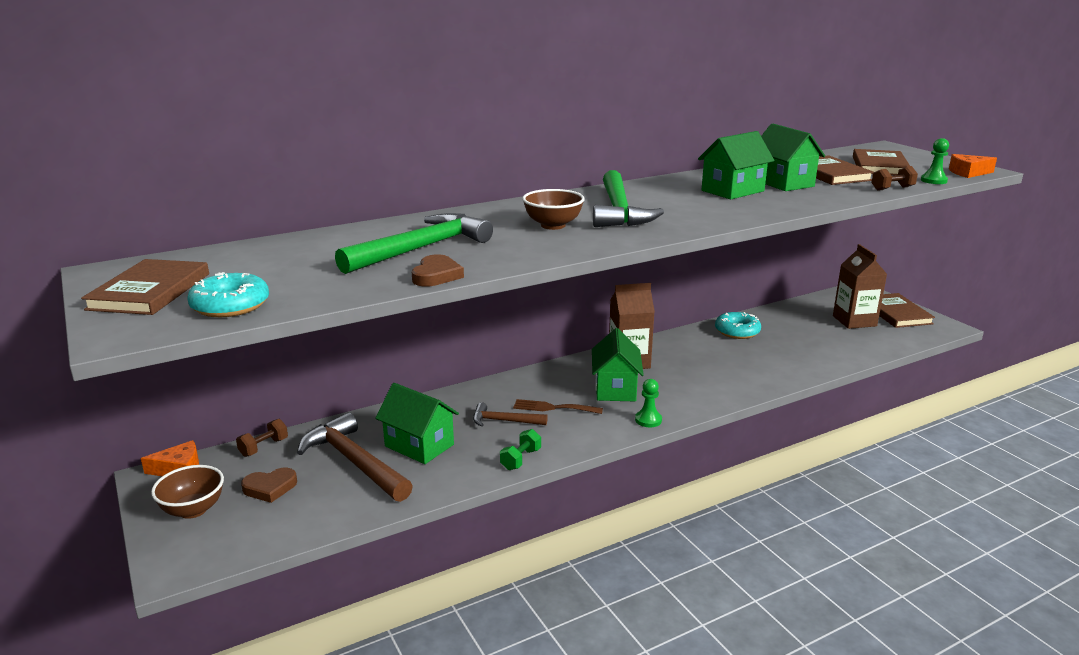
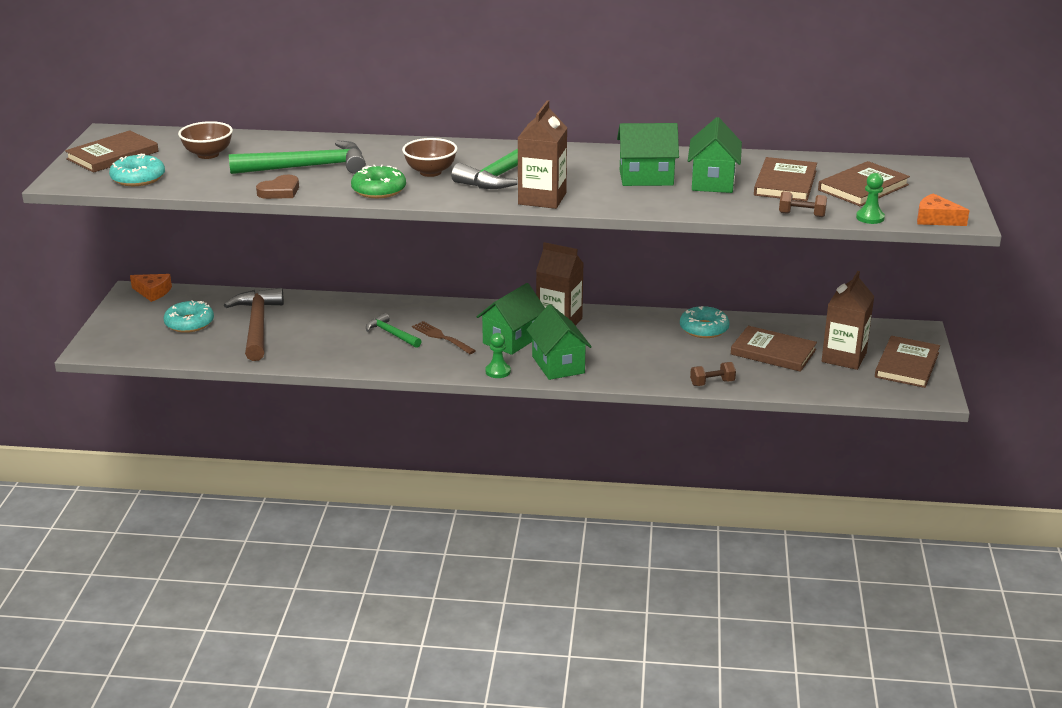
camera: 35 degrees right, 5 degrees up
brown bowl [151,465,224,519] -> brown bowl moved to [178,121,233,159]
brown dumbbell [236,419,288,457] -> brown dumbbell moved to [690,362,736,386]
brown heart [241,467,297,503] -> turquoise donut [164,300,214,333]
green house [375,383,459,464] -> green house moved to [526,304,592,380]
brown hammer [473,402,548,427] -> green hammer [366,313,422,348]
green dumbbell [500,429,541,470] -> none
none -> green donut [351,165,406,198]
none -> brown carton [518,100,567,209]
none -> brown book [731,326,817,372]

